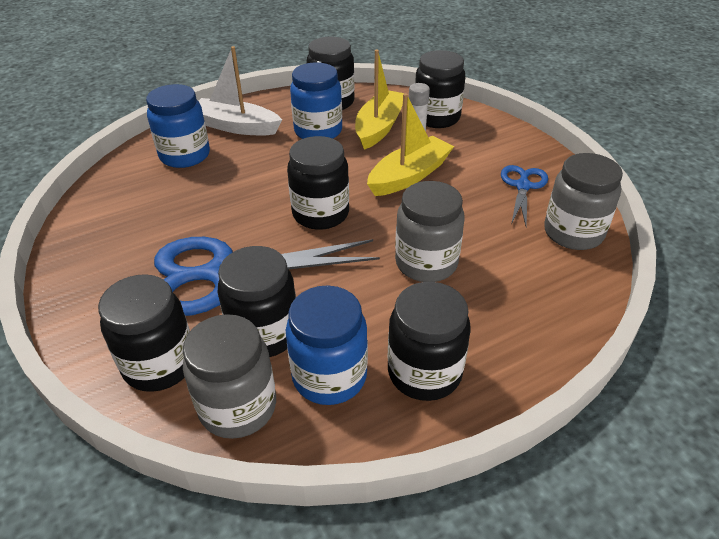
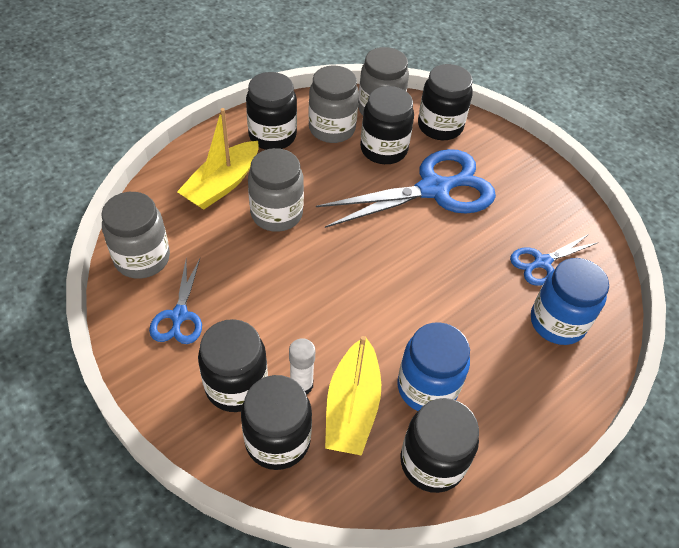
camera: 165 degrees right, 10 degrees up
white boat [199,46,282,135] -> none
blue jar [286,285,368,405] -> grey jar [308,66,359,143]
black jar [287,136,349,230] -> black jar moved to [198,319,268,412]
yellow boat [367,93,454,196] -> yellow boat moved to [177,108,259,210]
none -> blue scissors [510,234,598,286]

